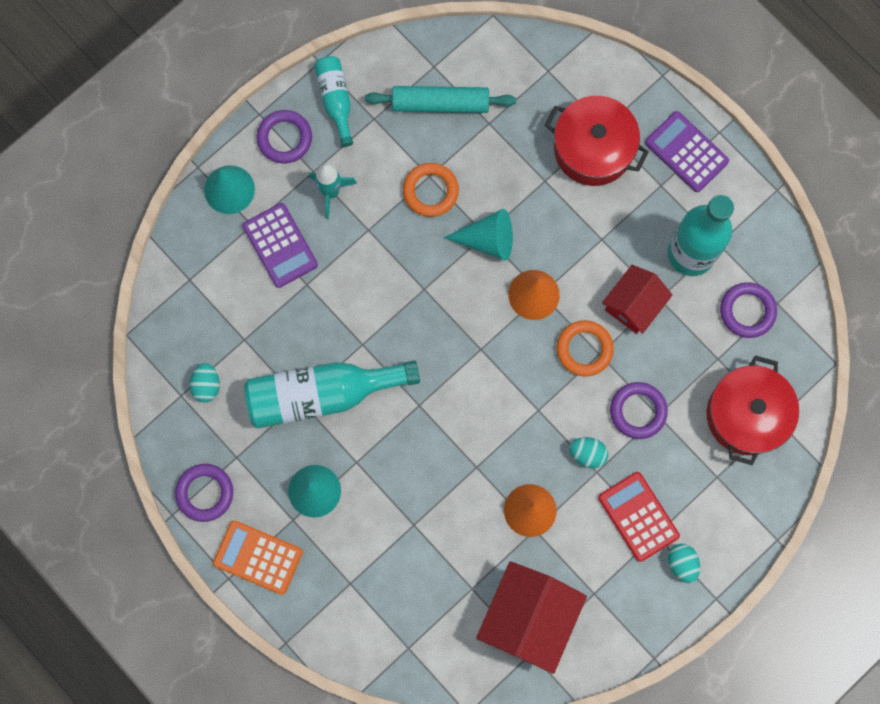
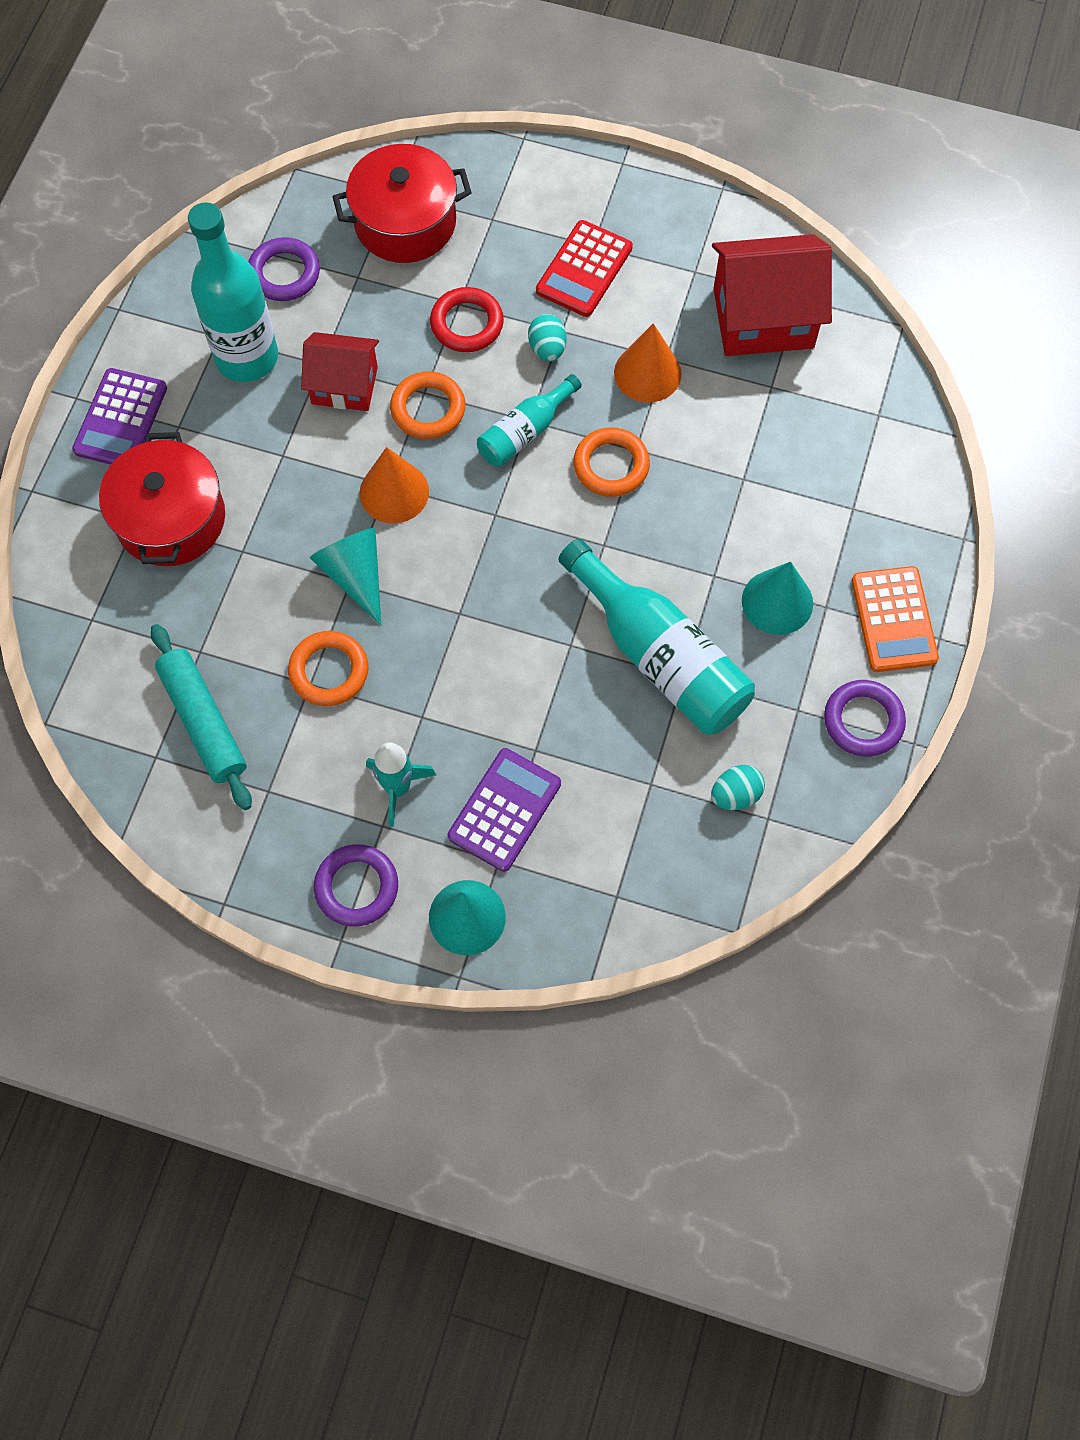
camera: 120 degrees left, 10 degrees down
turquoise bottle [314,56,353,147] -> turquoise bottle moved to [477,374,582,467]
purple ring [610,382,668,439] -> red ring [430,287,504,352]
turquoise egg [668,544,700,583] -> none
none -> orange ring [573,427,650,497]

